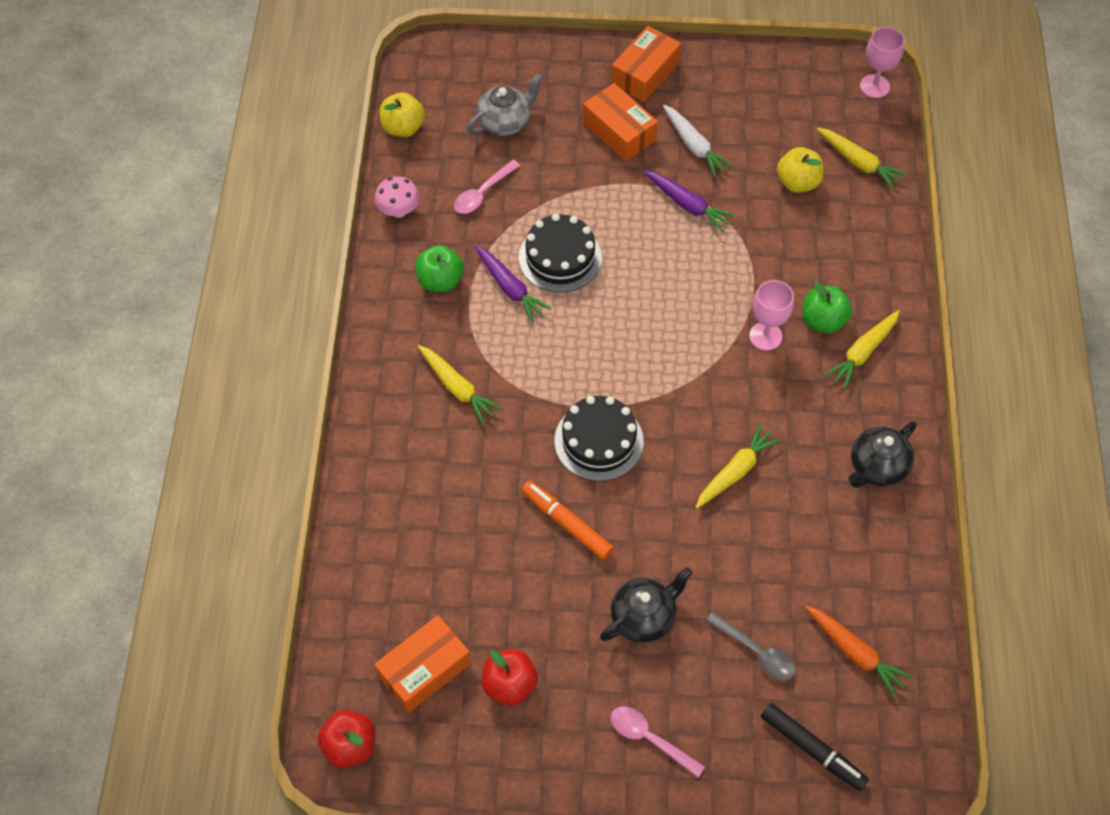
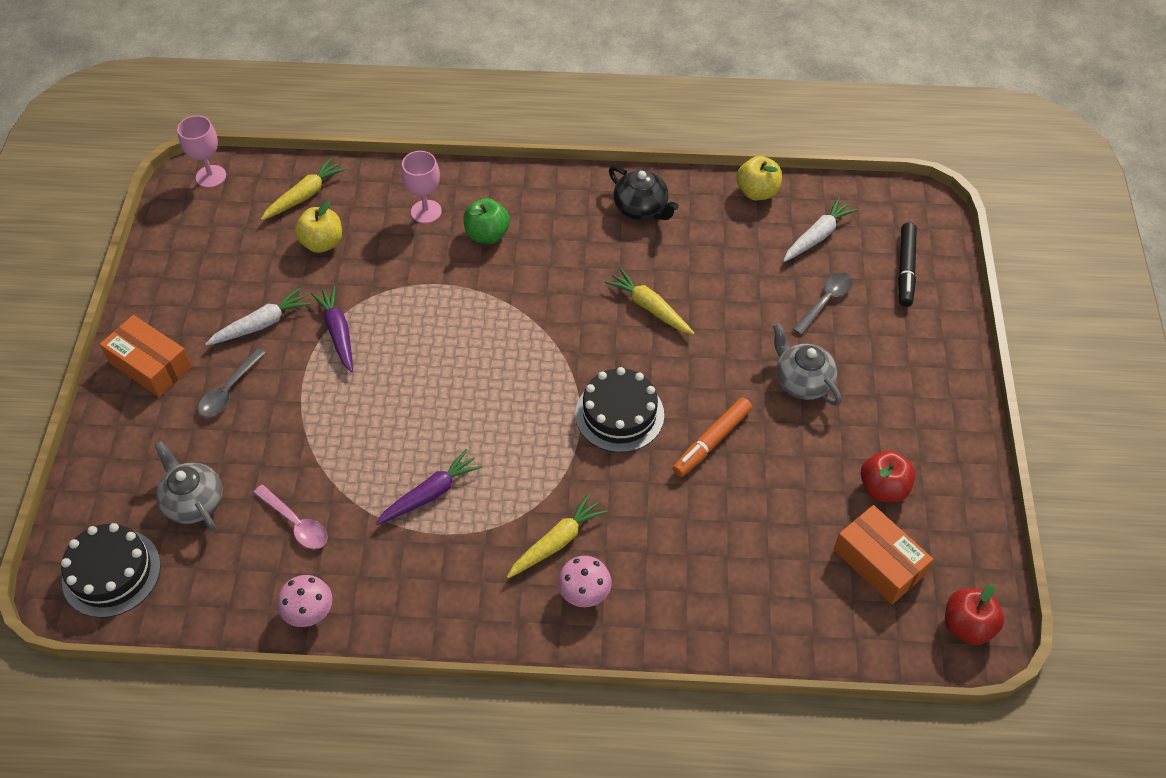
camera: 90 degrees left, 5 degrees down
yellow apple [379,92,425,137] -> yellow apple moved to [736,156,782,200]
green apple [415,245,464,292] -> none
black cake [519,213,602,293] -> black cake moved to [61,523,161,618]
orange box [583,83,658,161] -> grey spoon [198,348,266,417]
black teapot [600,568,692,643] -> grey teapot [773,323,842,406]
pink spoon [611,706,705,777] -> none
purple carrot [644,171,736,232] -> purple carrot turned 60 degrees counterclockwise [311,286,353,373]
pink goblet [749,280,794,351] -> pink goblet moved to [402,151,442,224]
black marker [761,703,869,791] -> black marker turned 150 degrees clockwise [898,223,917,307]
orange carrot [805,606,913,697] -> white carrot [783,197,858,262]
yellow carrot [824,310,900,390] -> none
none -> pink mushroom [558,556,612,607]

